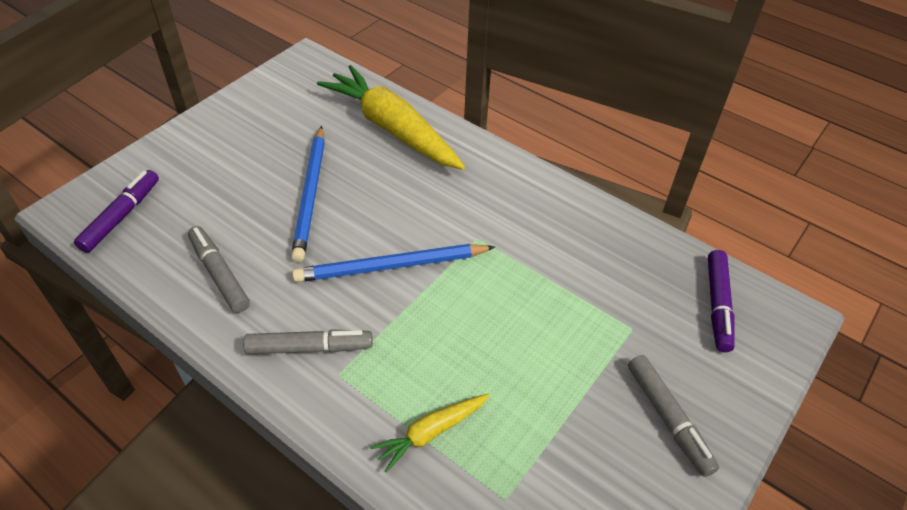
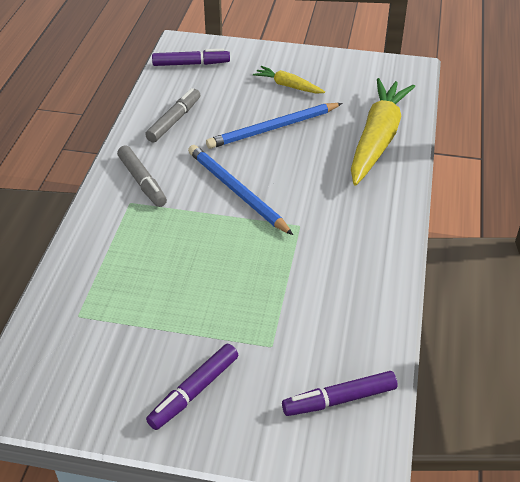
camera: 65 degrees right, 5 degrees down
yellow carrot [370,394,489,473] -> yellow carrot moved to [253,66,325,94]
grey marker [628,355,719,477] -> purple marker [146,344,238,430]

